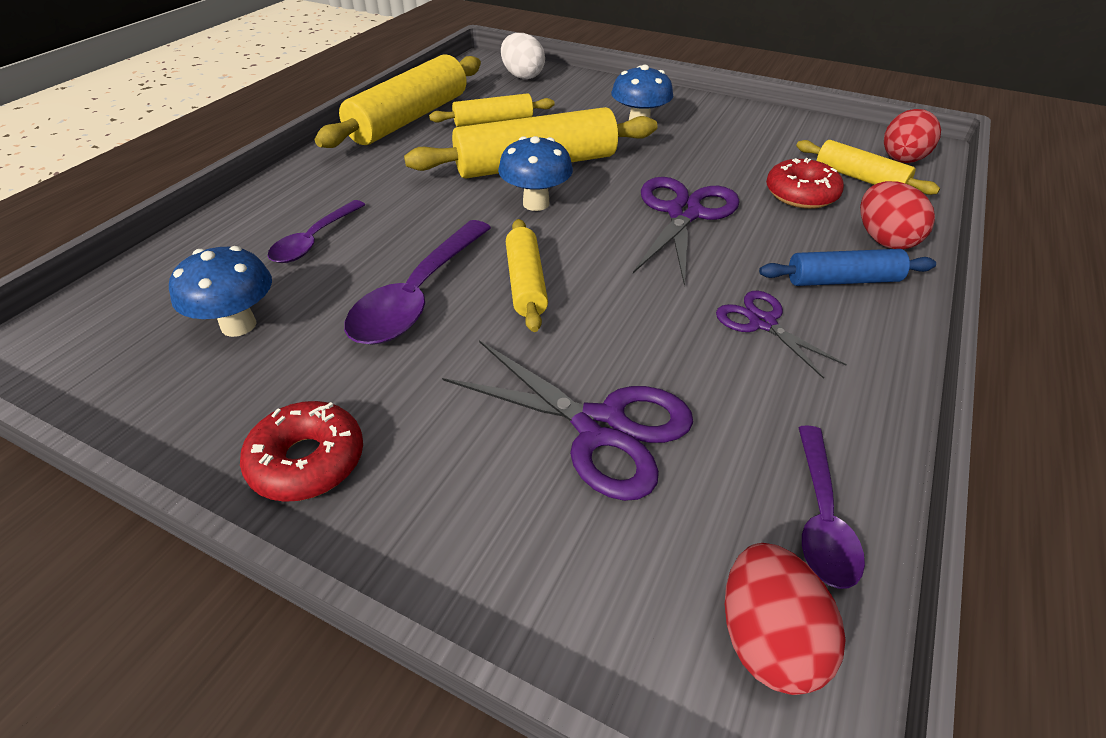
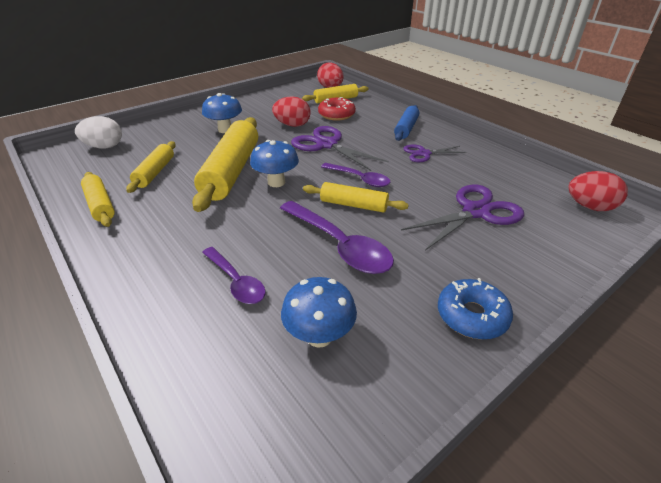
camera: 65 degrees left, 5 degrees down
red donut [240,401,363,502] -> blue donut [438,278,513,339]
yellow rolling pin [315,54,481,148] -> yellow rolling pin [81,172,115,227], size x0.55
purple spoon [798,425,865,589] -> purple spoon moved to [321,163,390,187]
red egg [860,181,935,249] -> red egg moved to [272,96,310,127]

